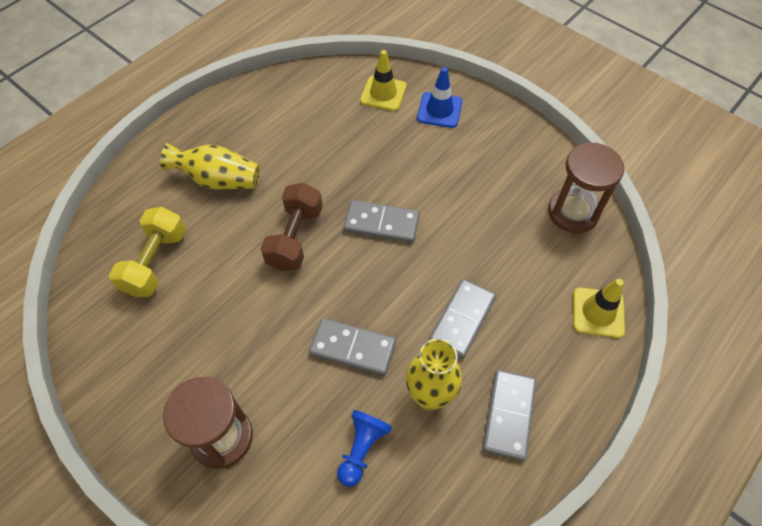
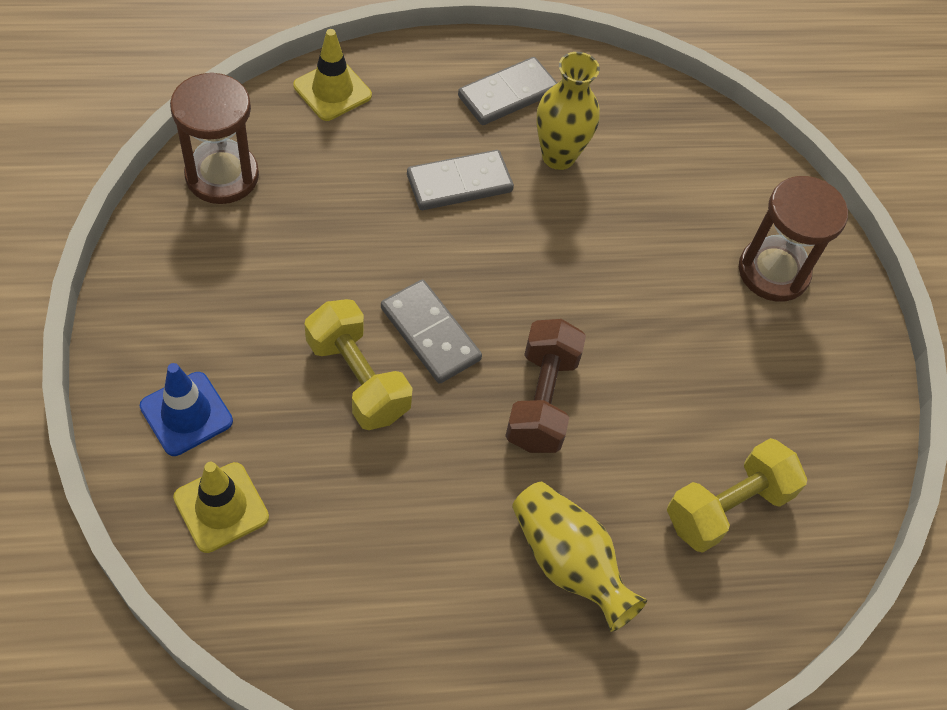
camera: 145 degrees left, 0 degrees up
brown dumbbell [261,183,323,271] -> brown dumbbell turned 45 degrees counterclockwise [505,319,586,453]
grey domino [309,318,396,376] -> none
blue pawn [337,410,392,487] -> none
none -> yellow dumbbell [305,299,413,430]

